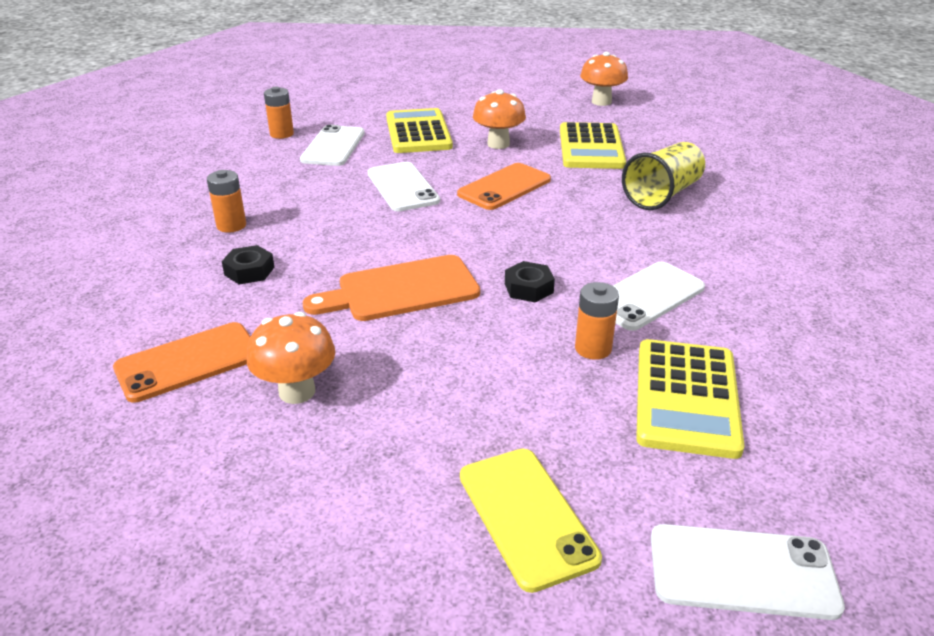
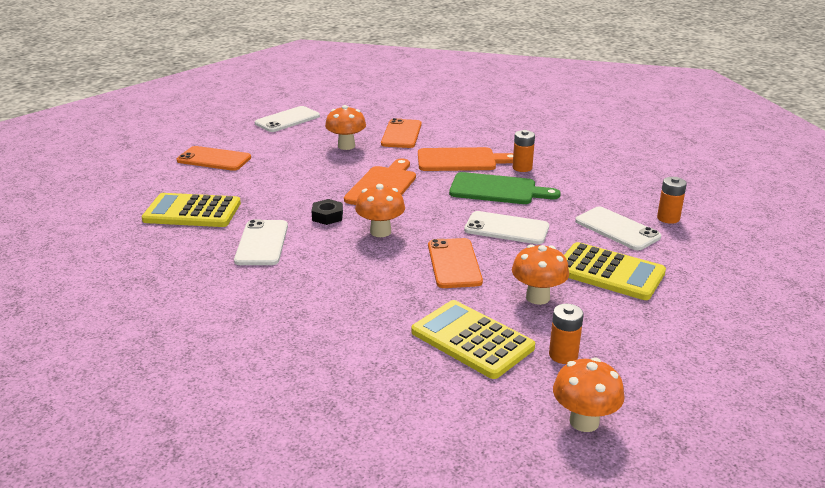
camera: 130 degrees right, 5 degrees down
black nut [221,245,275,284] -> orange cutting board [418,147,513,171]
yellow phone [460,449,602,593] -> orange phone [177,146,251,171]
orange battery [575,282,619,360] -> orange battery moved to [549,304,584,364]
yellow cup [622,142,705,210] -> none
yellow calculator [636,339,745,459] -> yellow calculator turned 45 degrees counterclockwise [142,193,241,227]
white phone [651,524,845,620] -> white phone moved to [255,106,320,132]
none -> orange mushroom [355,184,405,237]
none -> green cutting board [449,172,561,204]

